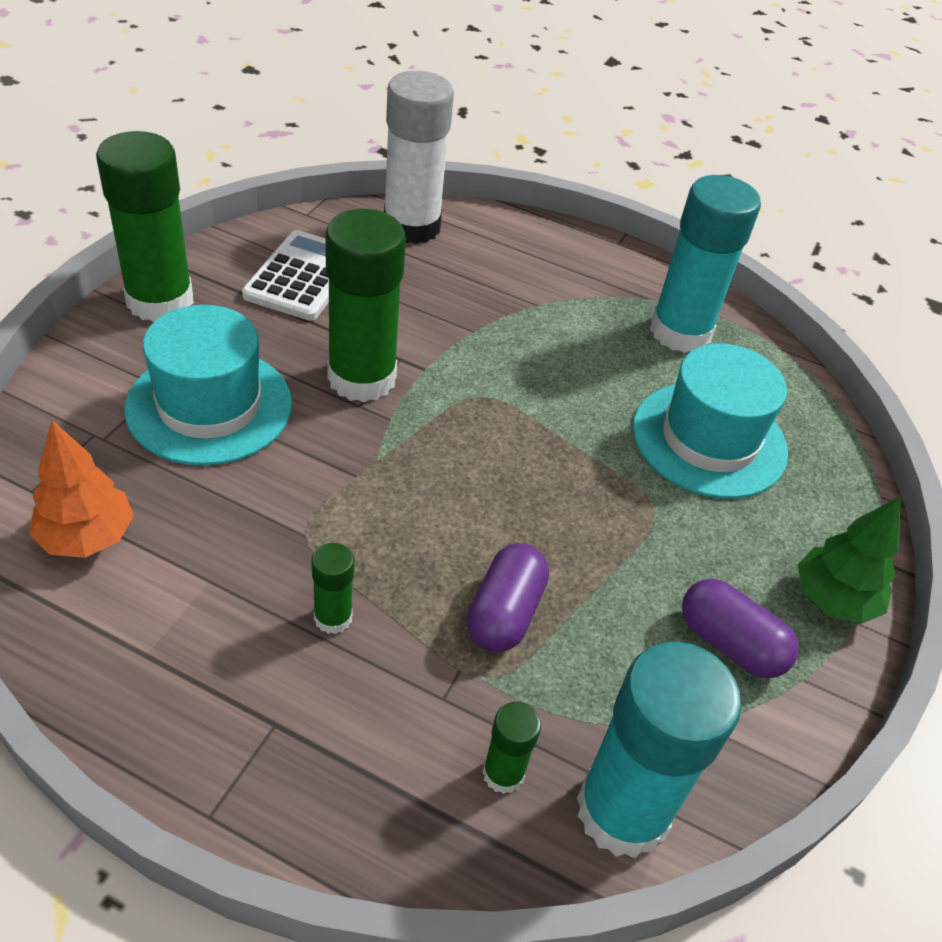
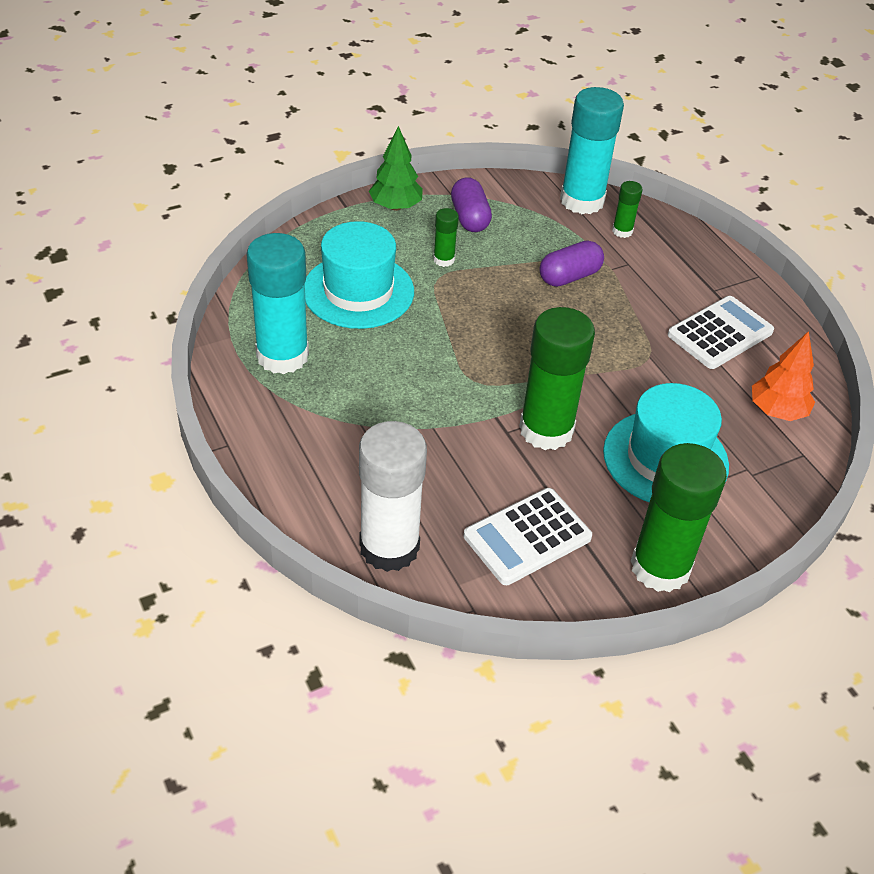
camera: 140 degrees left, 0 degrees up
green glue stick [311,543,354,634] -> green glue stick moved to [433,208,459,267]
none -> white calculator [668,296,774,369]

